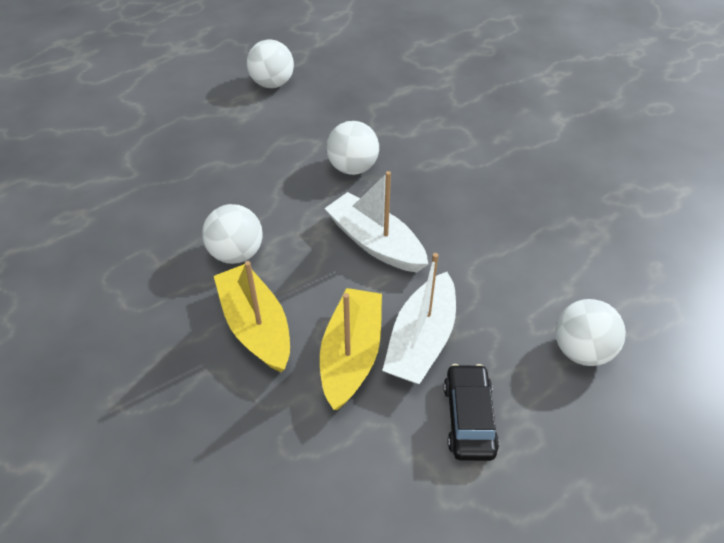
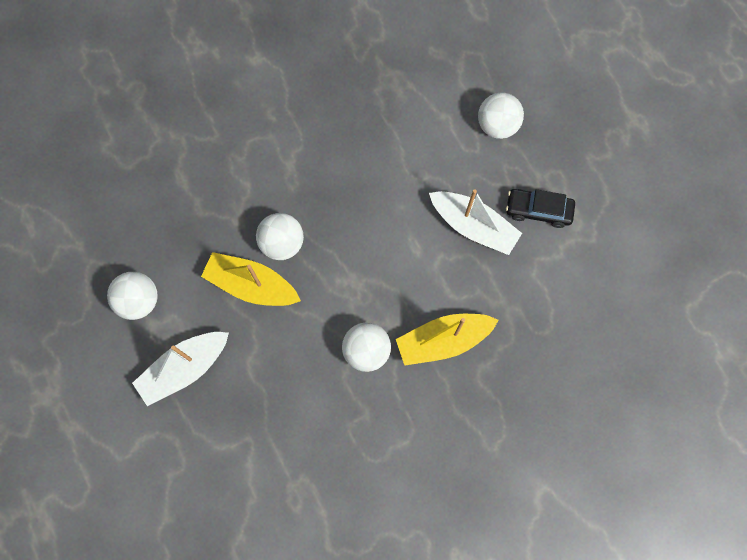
camera: 80 degrees left, 25 degrees up
yellow boat [320,288,382,410] -> yellow boat moved to [201,252,301,306]
white boat [324,171,428,272] -> white boat moved to [132,332,229,406]

